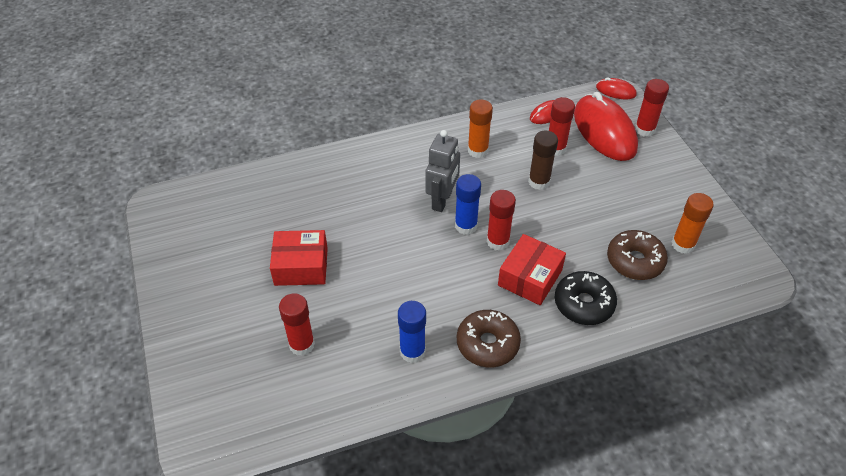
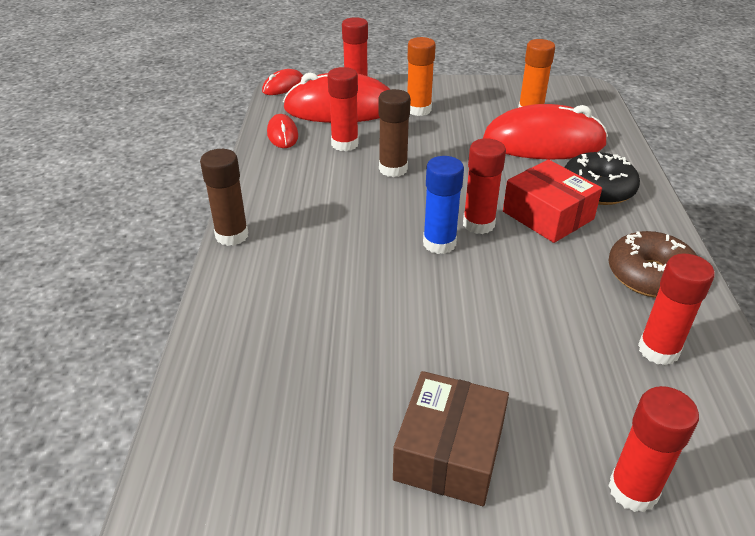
camera: 70 degrees left, 10 degrees down
red box [270,230,328,286] -> brown box [393,371,509,506]
blue glue stick [398,301,426,363] -> red glue stick [638,253,715,365]
grey robot [425,130,460,212] -> none
orange glue stick [468,99,493,158] -> orange glue stick moved to [407,37,436,116]
brown donut [607,230,668,280] -> red mouse [483,104,608,160]
none -> brown glue stick [200,149,248,246]

